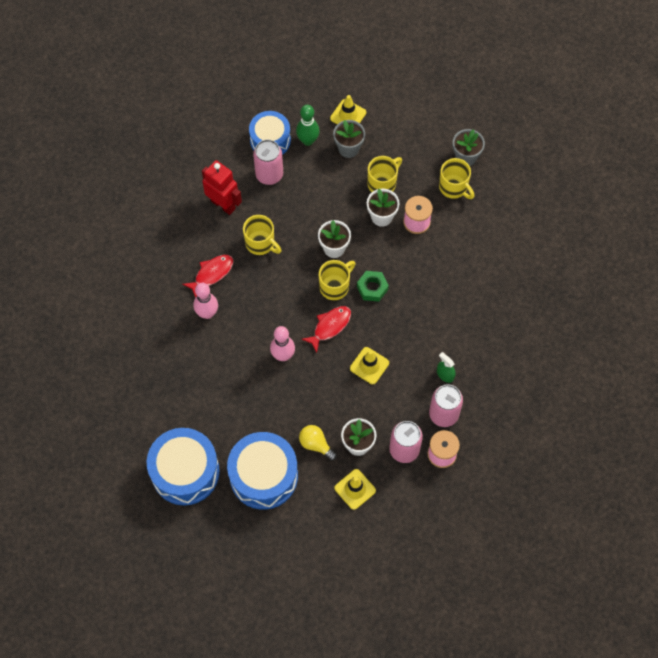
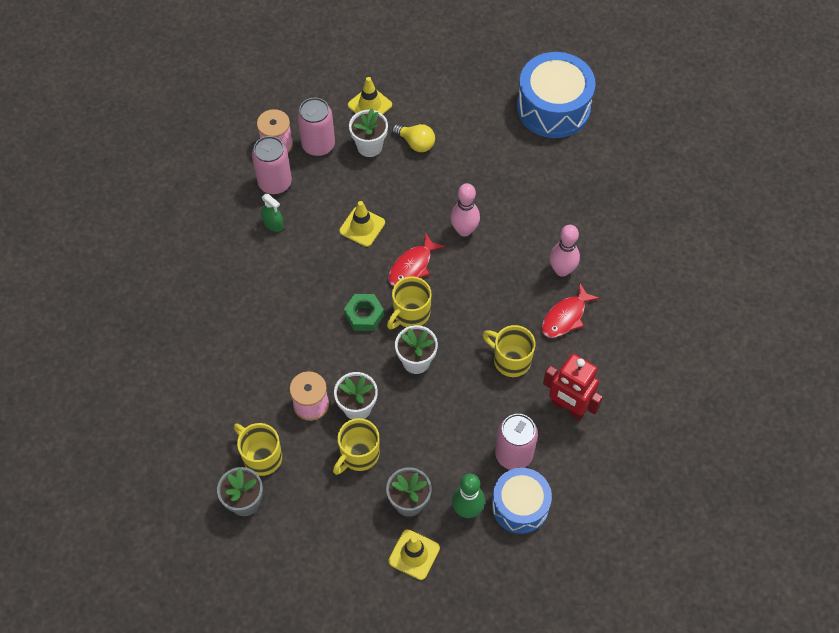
camera: 175 degrees right, 5 degrees down
blue drum [227,432,298,510] -> none

